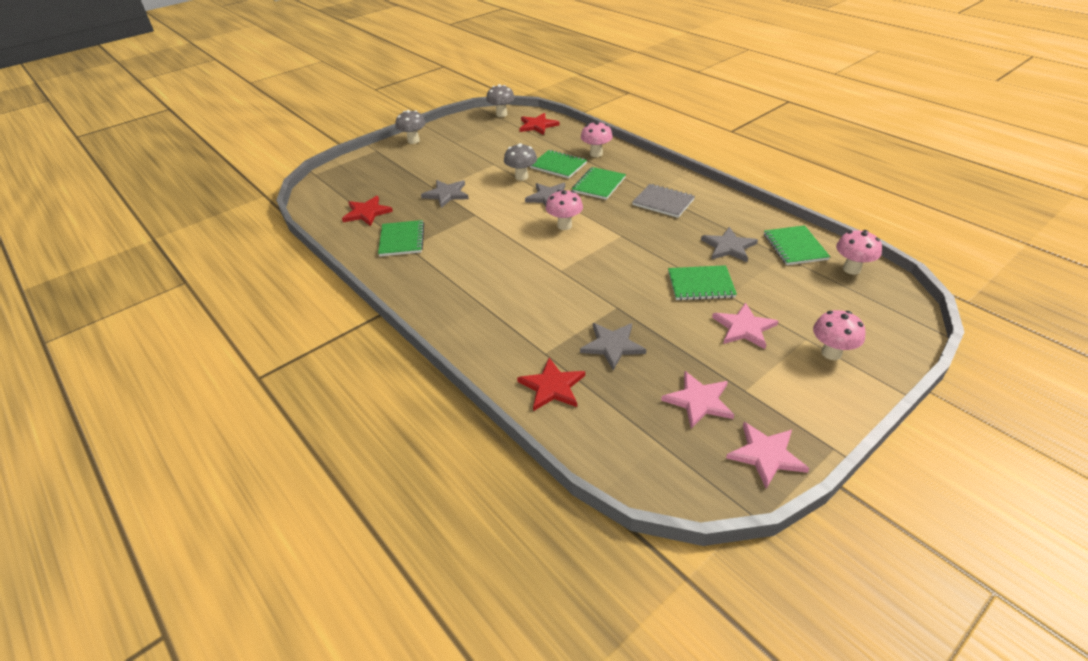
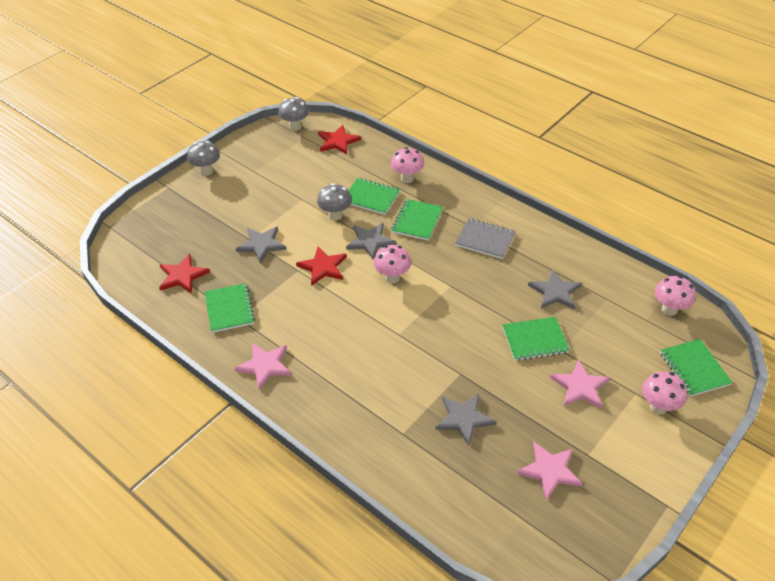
camera: 10 degrees left, 5 degrees up
red star [517,358,585,411] -> red star moved to [296,246,347,286]
pink star [726,422,809,489] -> pink star moved to [234,343,292,390]
green notebook [764,225,830,265] -> green notebook moved to [660,339,733,397]

